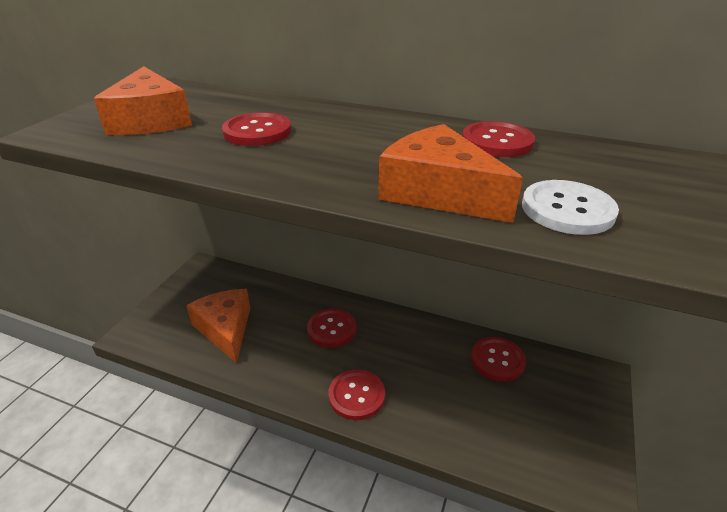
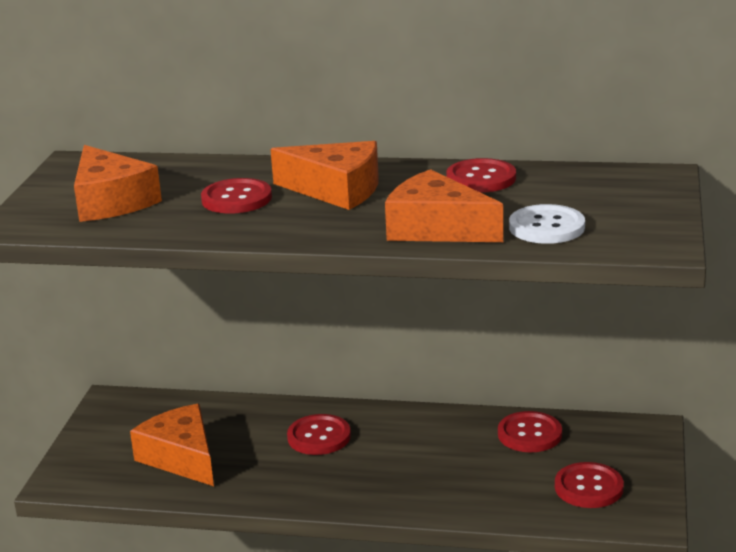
camera: 10 degrees left, 10 degrees down
red button [328,370,385,420] -> red button moved to [555,462,624,508]
none -> orange cheese [270,141,379,210]

